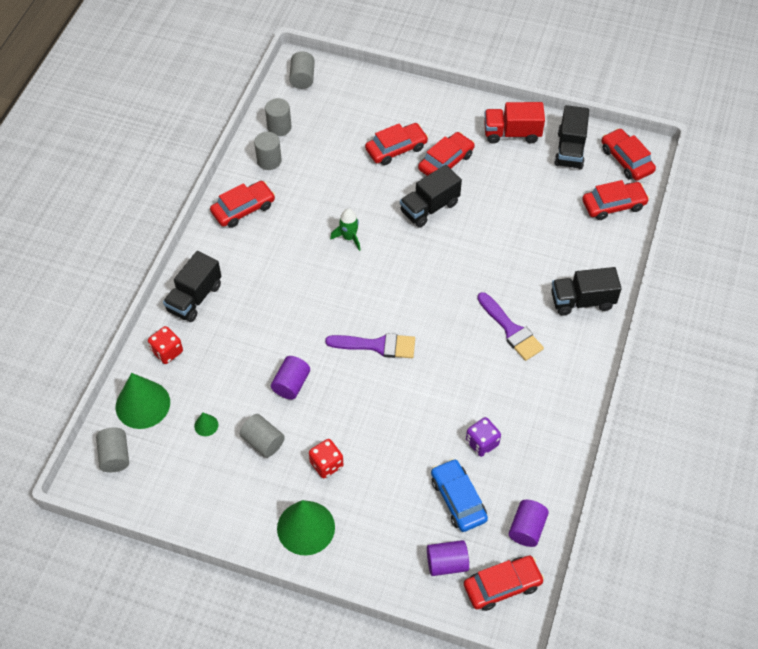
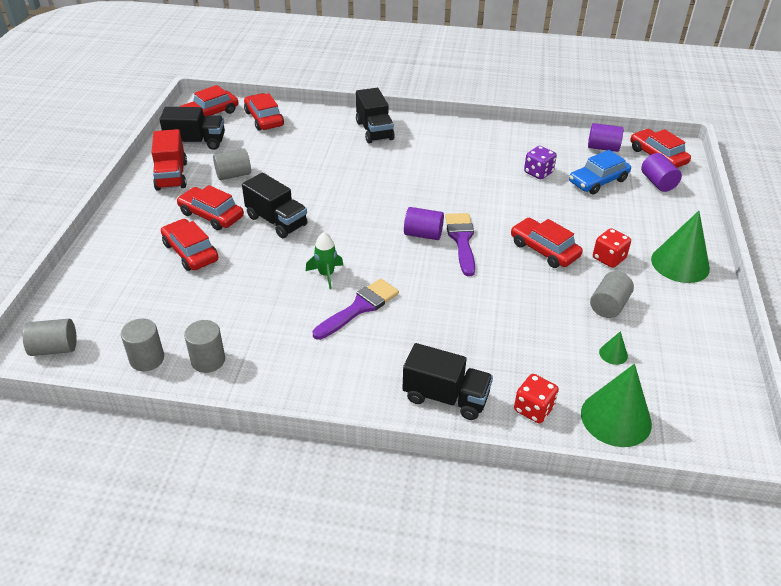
camera: 100 degrees left, 15 degrees down
grey cylinder [96,427,129,472] -> grey cylinder moved to [213,148,251,180]
red car [210,181,275,228] -> red car moved to [511,218,583,268]
purple cylinder [271,356,310,400] -> purple cylinder moved to [404,207,444,240]
purple brush [477,292,544,361] -> purple brush moved to [313,278,399,340]

